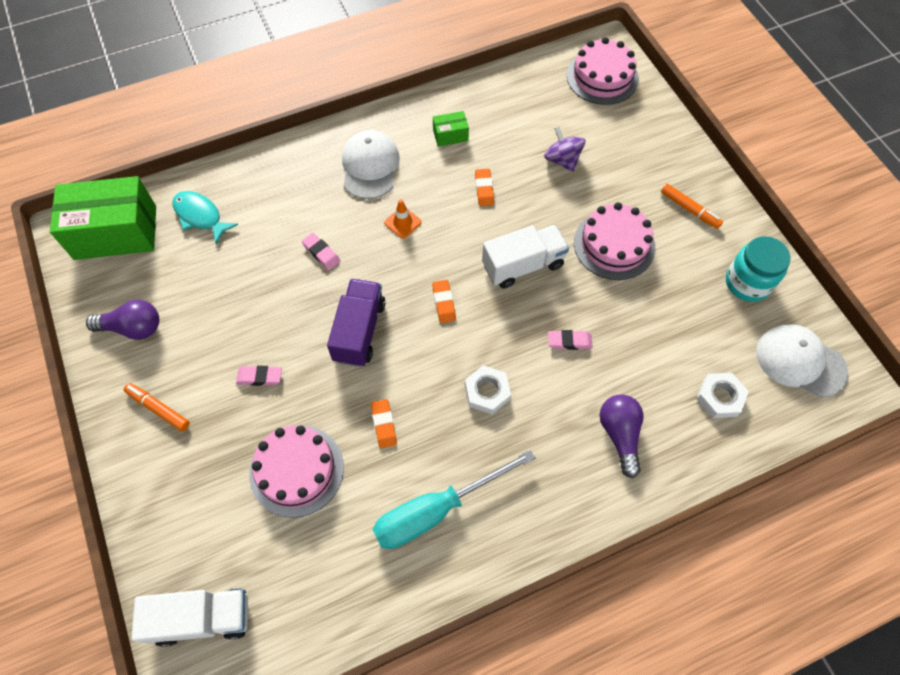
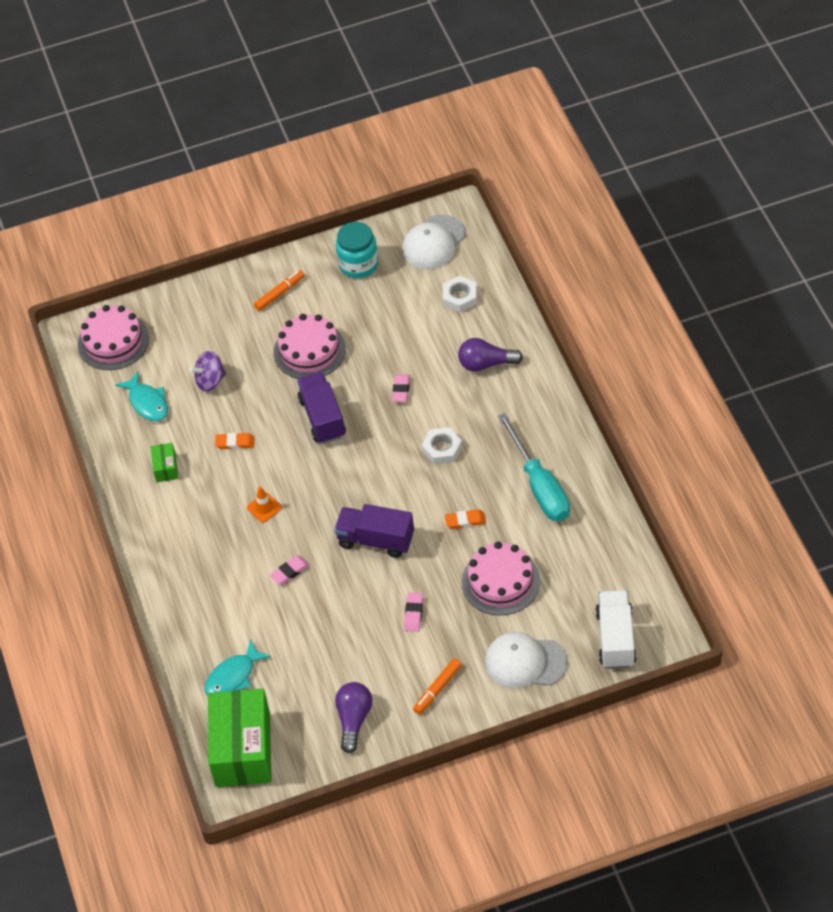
camera: 80 degrees left, 10 degrees down
white cap [342,130,400,199] -> white cap moved to [485,632,568,689]
orange eraser [432,280,456,323] -> none
white truck [482,225,569,288] -> purple truck [297,372,346,444]
none -> turquoise fish [115,371,168,421]

